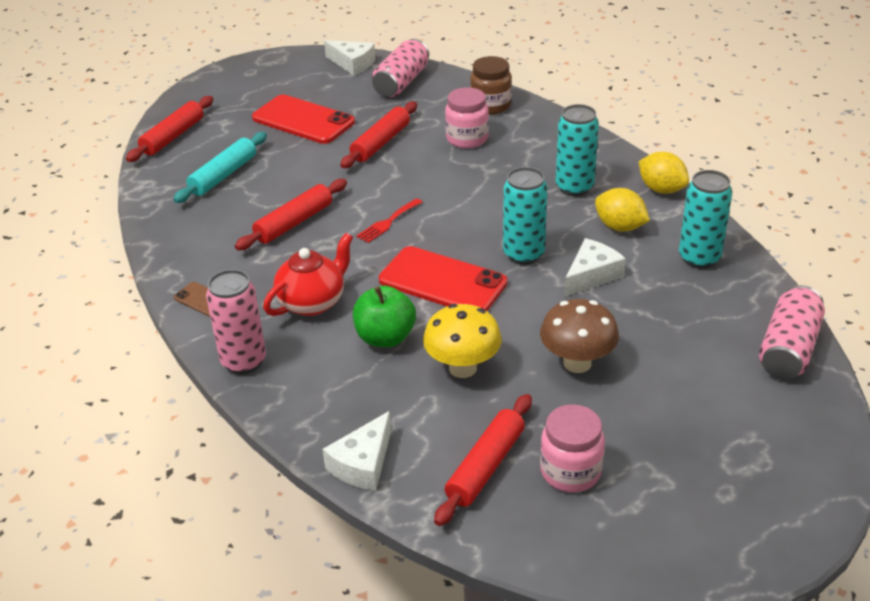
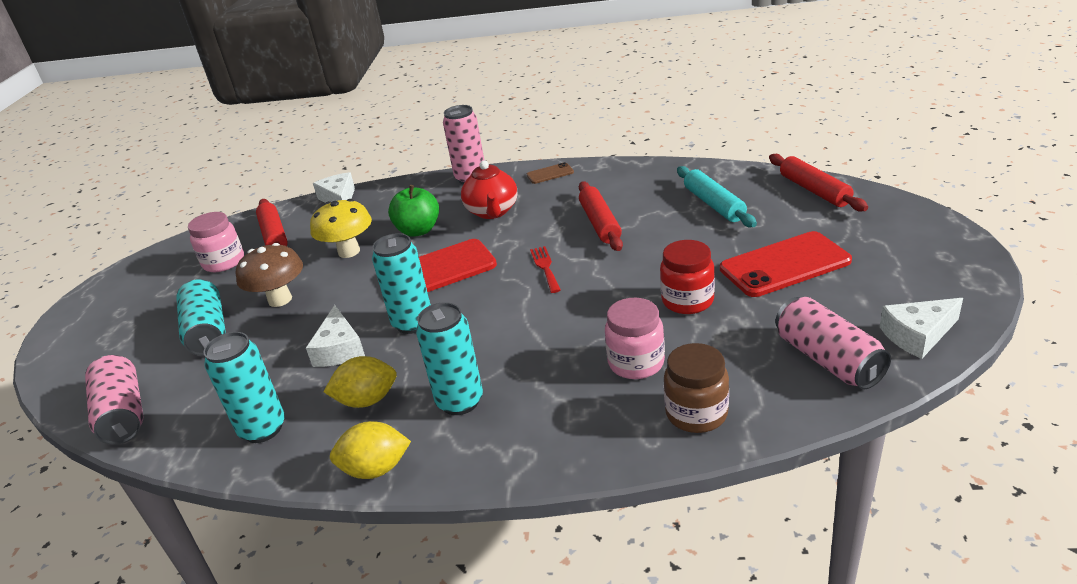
camera: 130 degrees right, 5 degrees down
red rolling pin [340,102,417,168] -> red jar [660,240,715,314]
none -> turquoise can [176,279,226,356]

